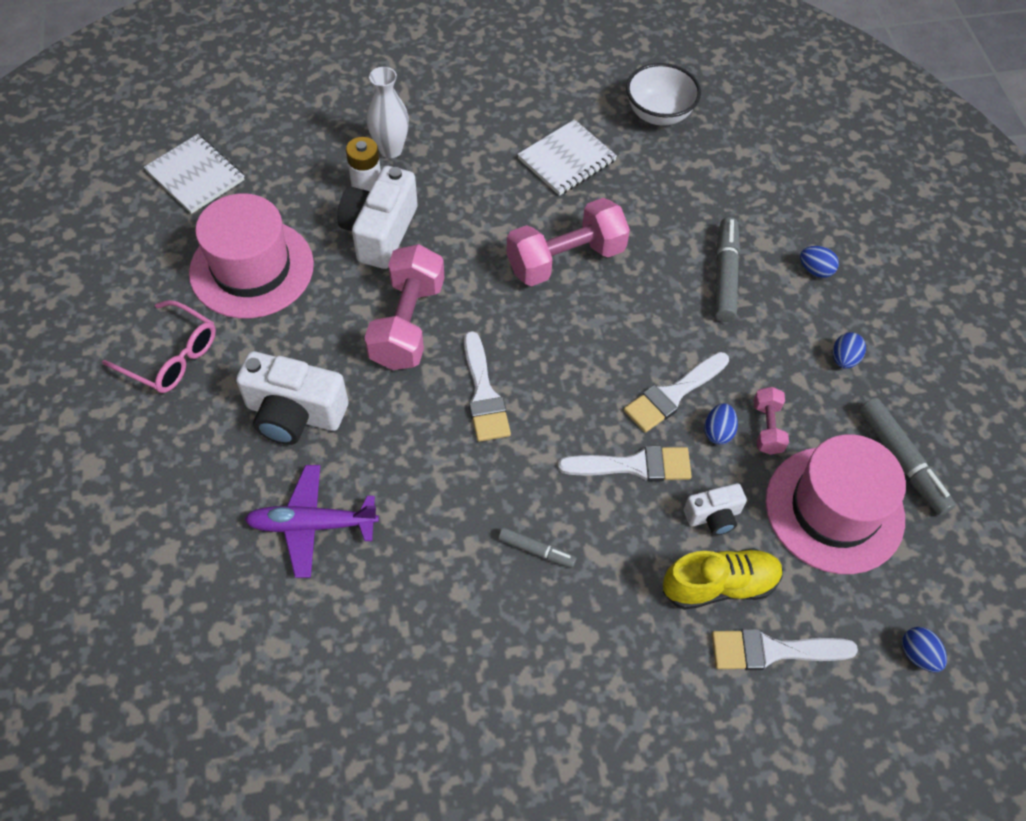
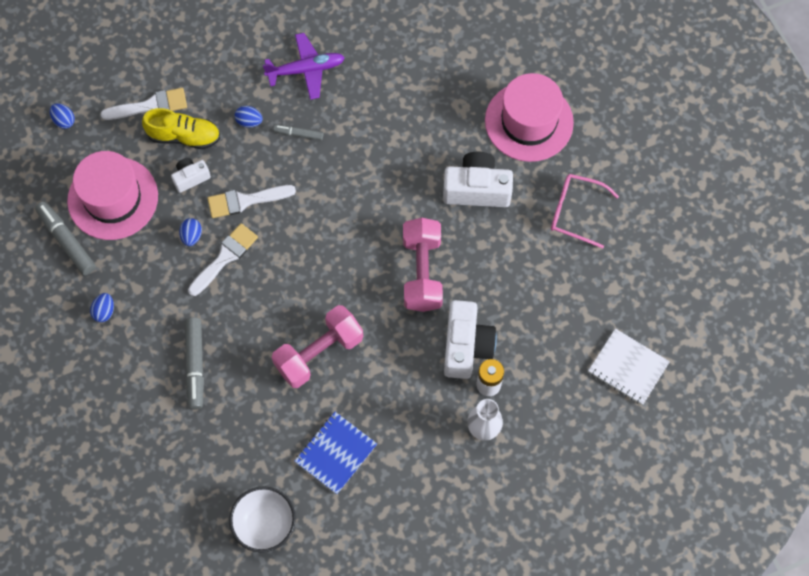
camera: 170 degrees right, 10 degrees up
pink hat [189,193,314,319] -> pink hat moved to [485,73,574,162]
purple plane [244,465,379,578] -> purple plane moved to [263,33,345,100]
white brush [464,331,511,442] -> none
white notebook [517,119,617,196] -> blue notebook [295,412,377,494]
yellow shoe [663,548,783,610] -> yellow shoe turned 150 degrees counterclockwise [142,108,220,149]
pink dumbbell [754,387,789,455] -> none
blue egg [800,246,839,278] -> blue egg moved to [235,106,263,128]

